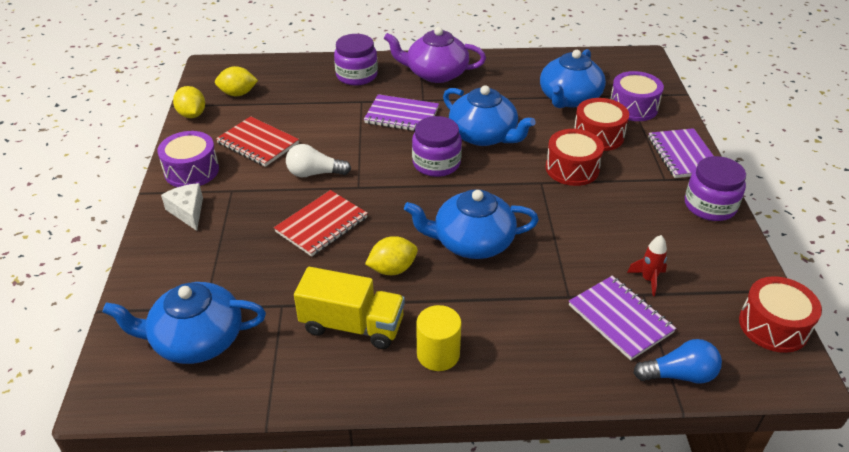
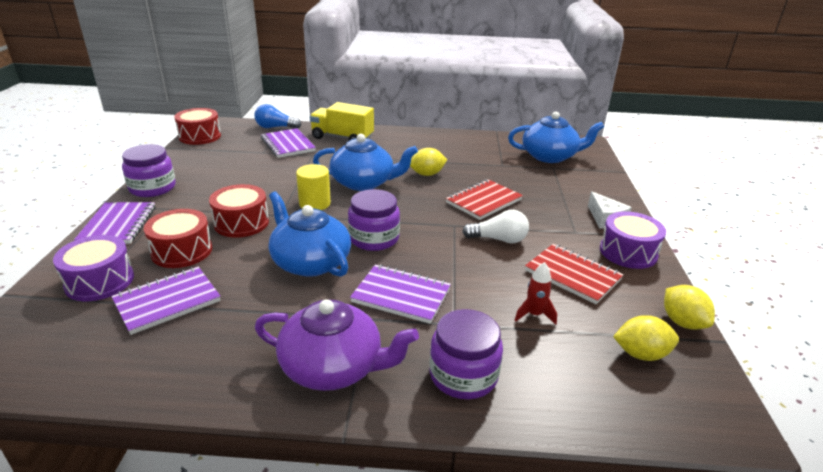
camera: 175 degrees left, 10 degrees down
yellow truck [294,267,405,349] -> yellow truck moved to [310,102,374,141]
yellow cylinder [416,305,461,371] -> yellow cylinder moved to [296,164,331,210]
blue teapot [540,49,606,108] -> purple notebook [111,267,221,335]
red rocket [627,235,667,296] -> red rocket moved to [514,262,557,325]

